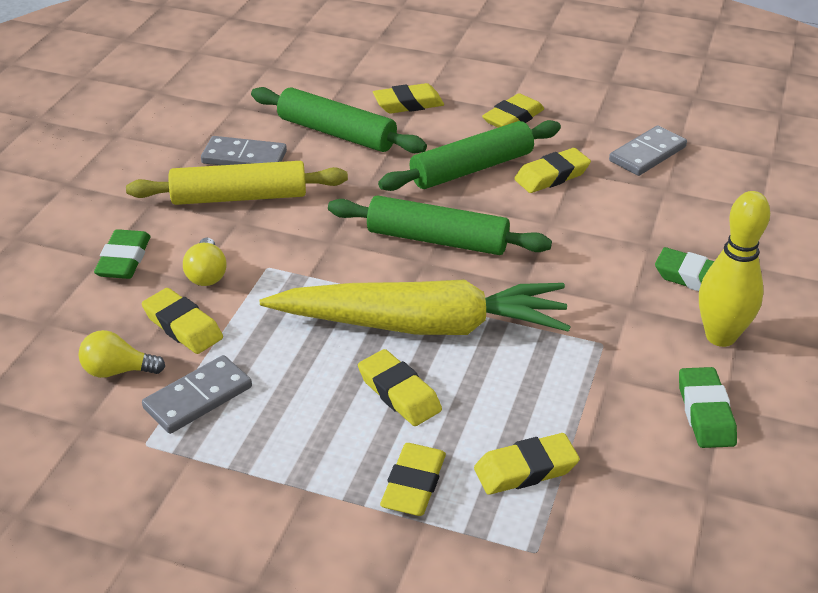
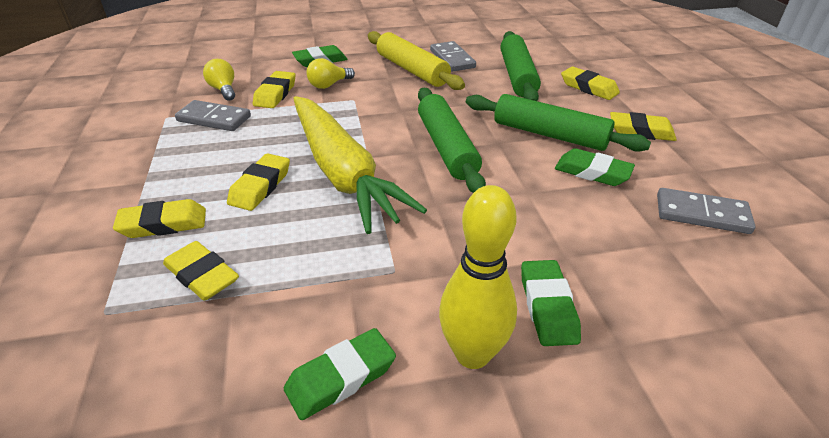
camera: 60 degrees right, 0 degrees up
yellow eraser [514,148,591,193] -> green eraser [555,148,635,186]

